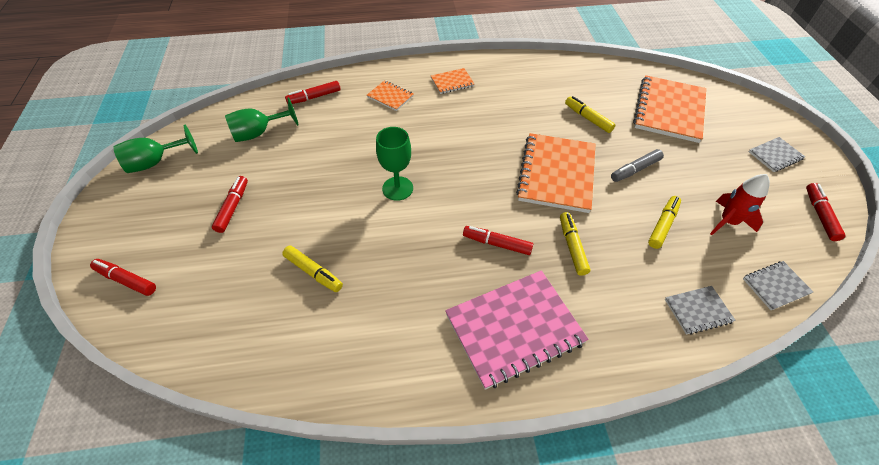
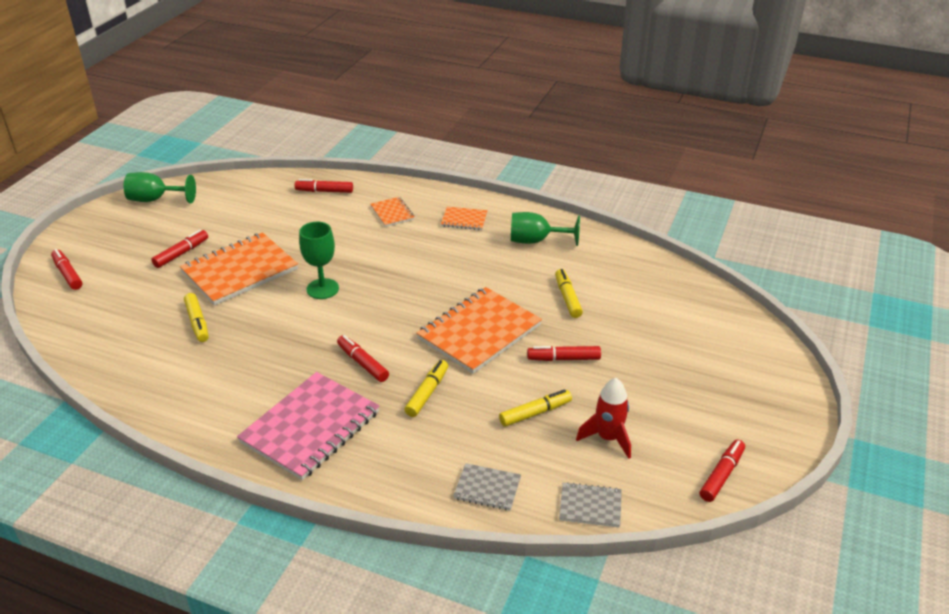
camera: 30 degrees right, 15 degrees down
green goblet [225,97,299,142] -> green goblet moved to [511,212,580,246]
pink notebook [445,270,589,390] -> pink notebook turned 60 degrees counterclockwise [237,372,380,481]
grey marker [611,149,664,182] -> red marker [527,346,601,361]
orange notebook [633,75,706,143] -> orange notebook moved to [180,232,298,305]
grey notebook [749,137,805,172] -> none

